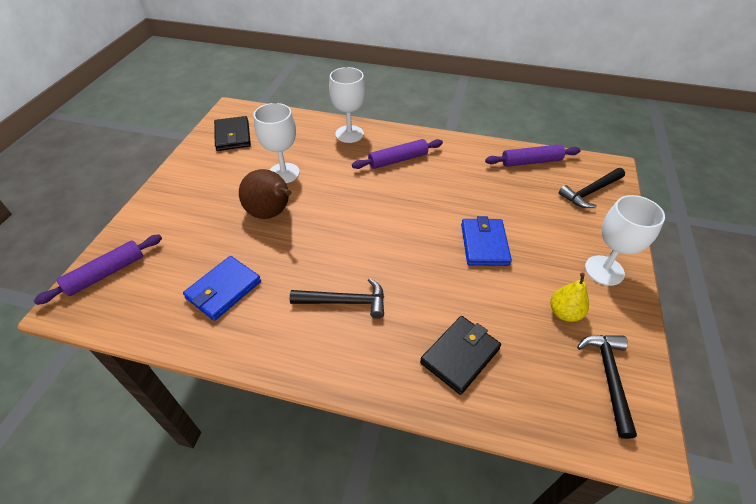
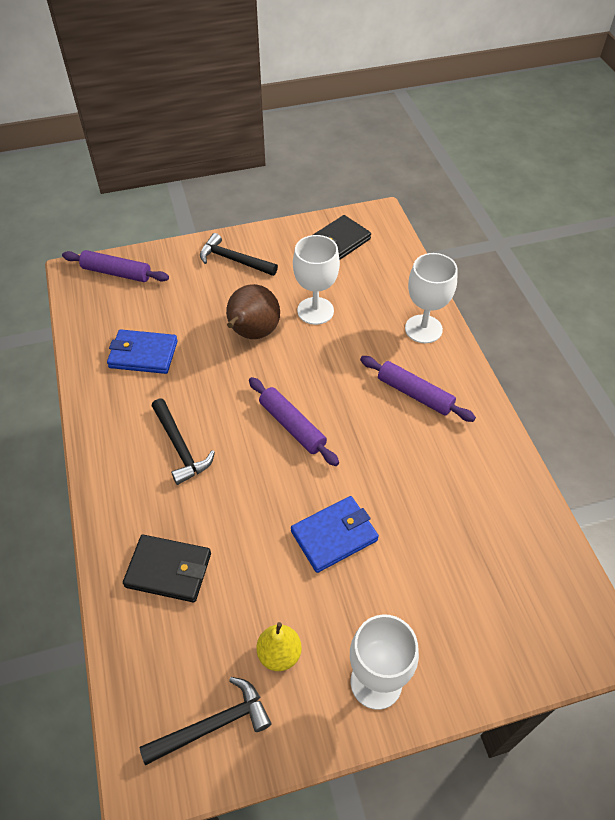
camera: 60 degrees right, 5 degrees up
purple rolling pin [485,144,581,167] -> purple rolling pin moved to [249,377,339,466]
black hammer [559,168,625,208] -> black hammer moved to [200,233,278,276]

